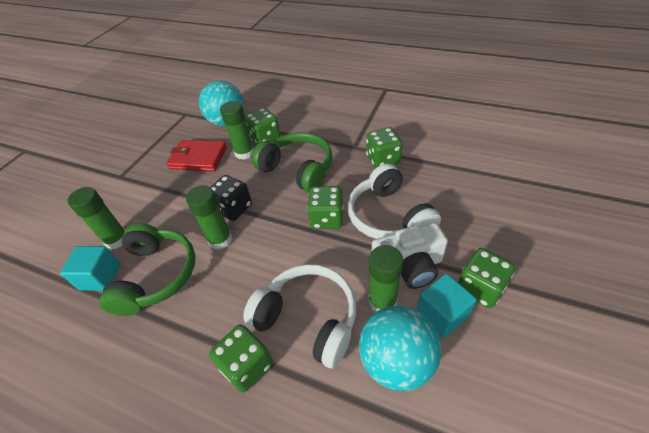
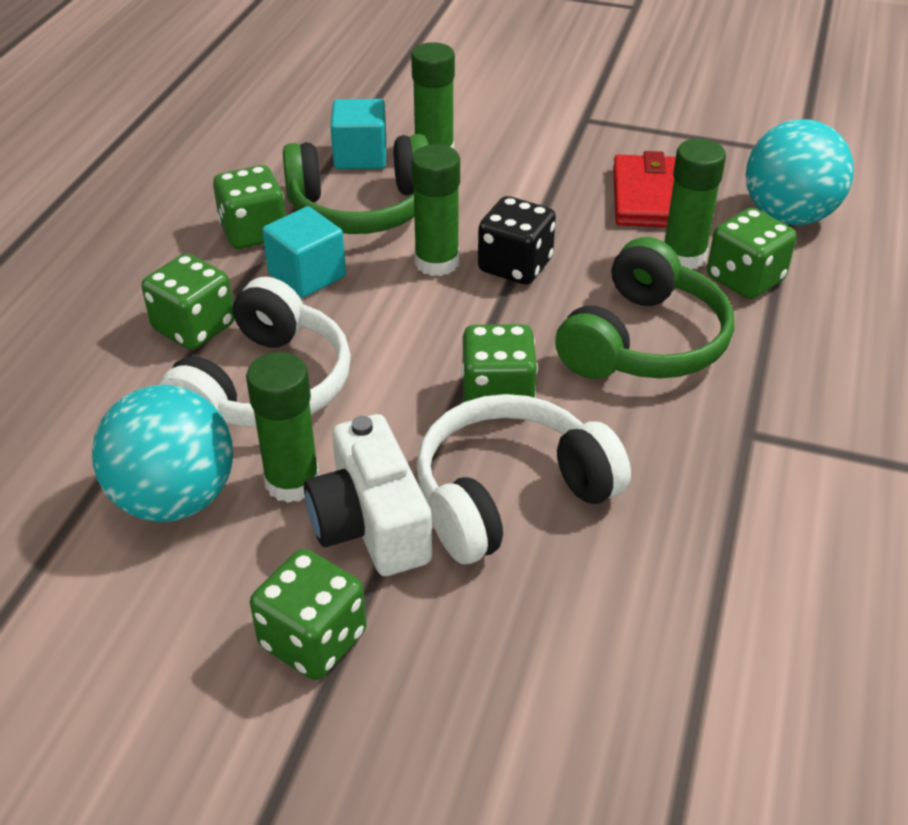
camera: 80 degrees right, 5 degrees down
green dice [366,127,402,168] -> green dice moved to [213,165,286,249]
turquoise cube [417,274,477,338] -> turquoise cube moved to [262,206,346,298]

